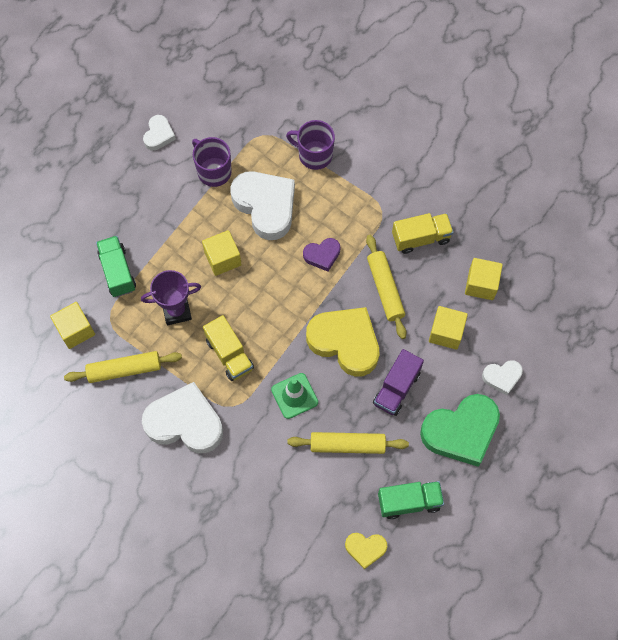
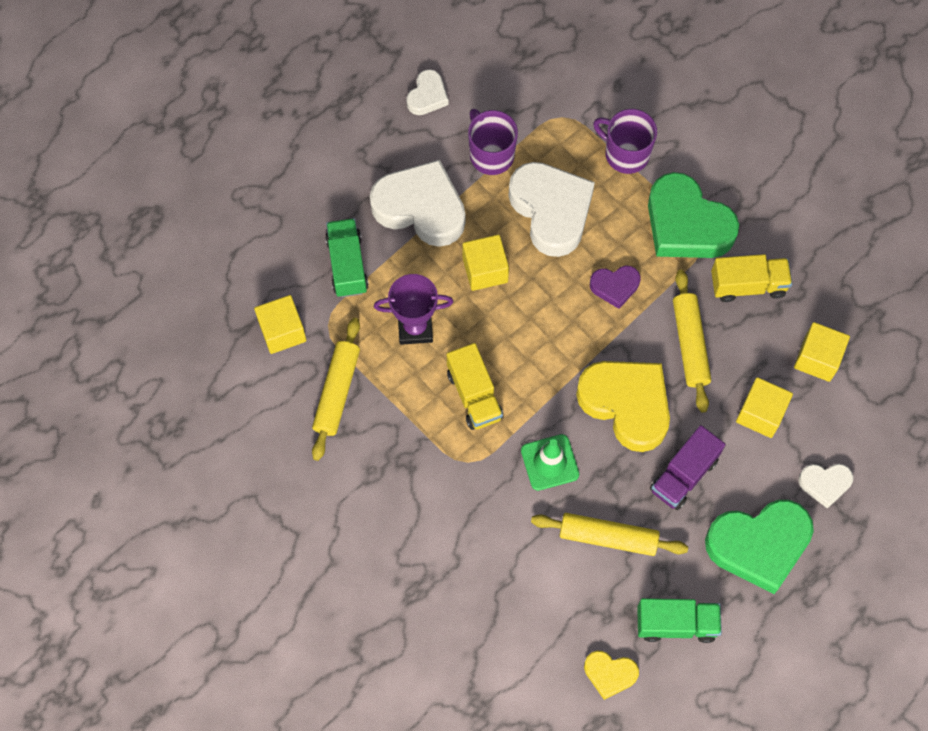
camera: 10 degrees right, 0 degrees up
yellow rolling pin [64,351,182,383] -> yellow rolling pin turned 75 degrees counterclockwise [312,318,360,461]
white heart [142,382,223,453] -> white heart moved to [370,160,465,247]
none -> green heart [648,172,739,258]

